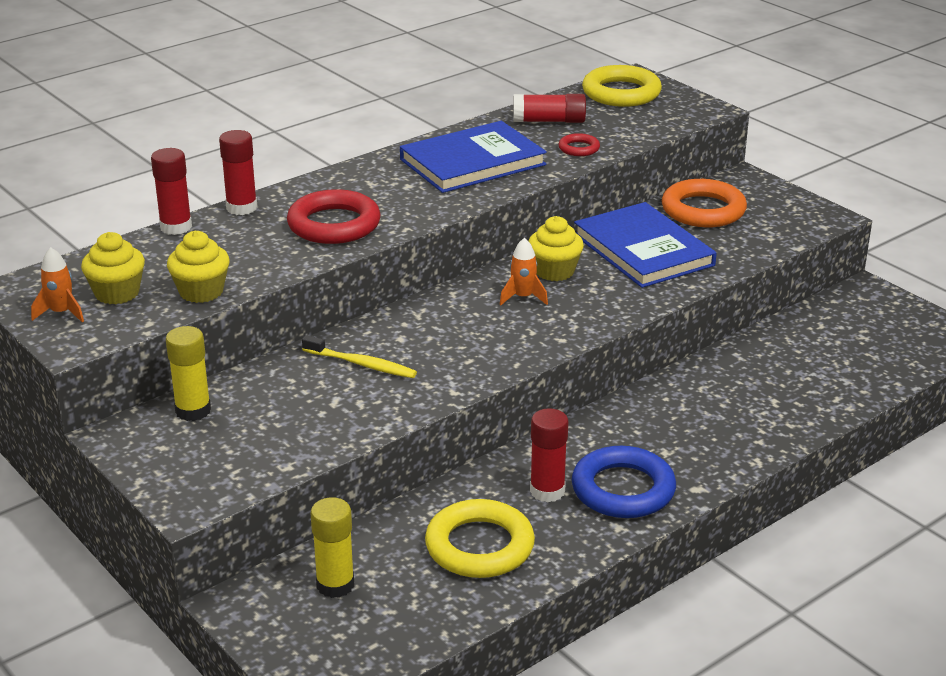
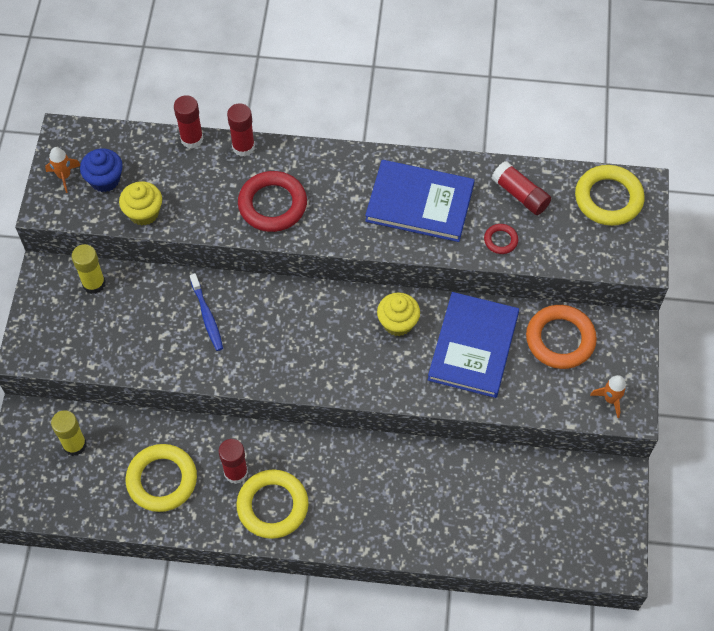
camera: 45 degrees right, 30 degrees up
yellow cupcake [81,232,145,304] -> blue cupcake [80,149,123,192]
yellow toothbrush [302,335,417,378] -> blue toothbrush [190,273,223,351]
orange rocket [500,238,548,305] -> orange rocket moved to [590,375,627,418]
blue ring [572,446,676,518] -> yellow ring [236,470,309,539]

